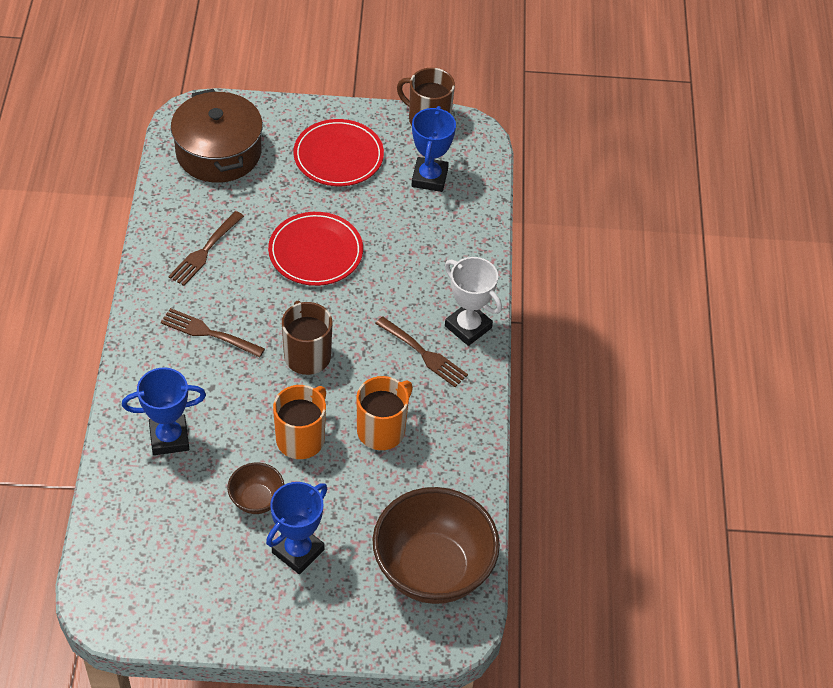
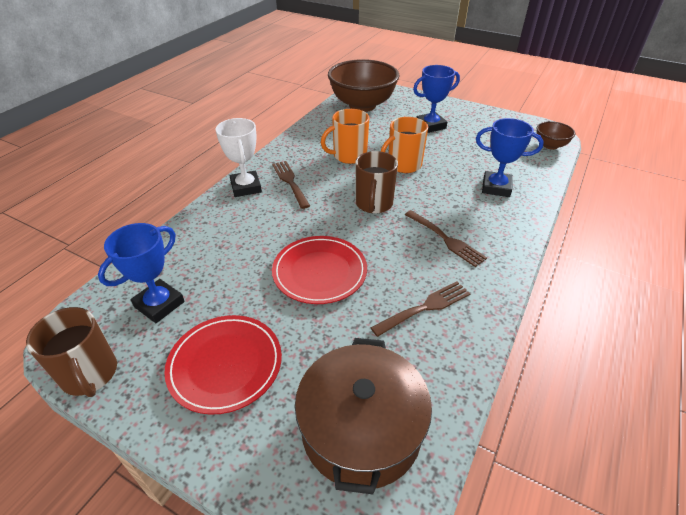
camera: 150 degrees left, 10 degrees down
brown bowl [227,463,284,514] -> brown bowl moved to [536,121,575,150]

